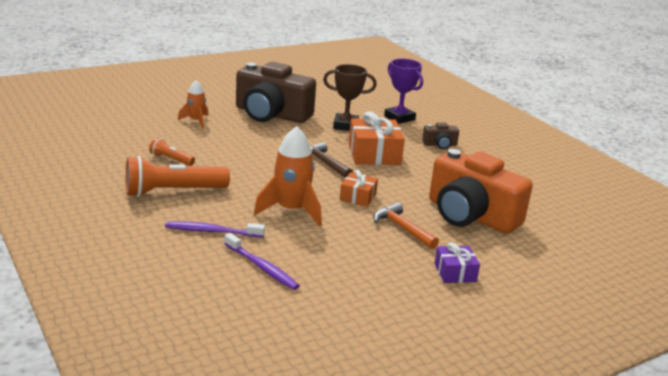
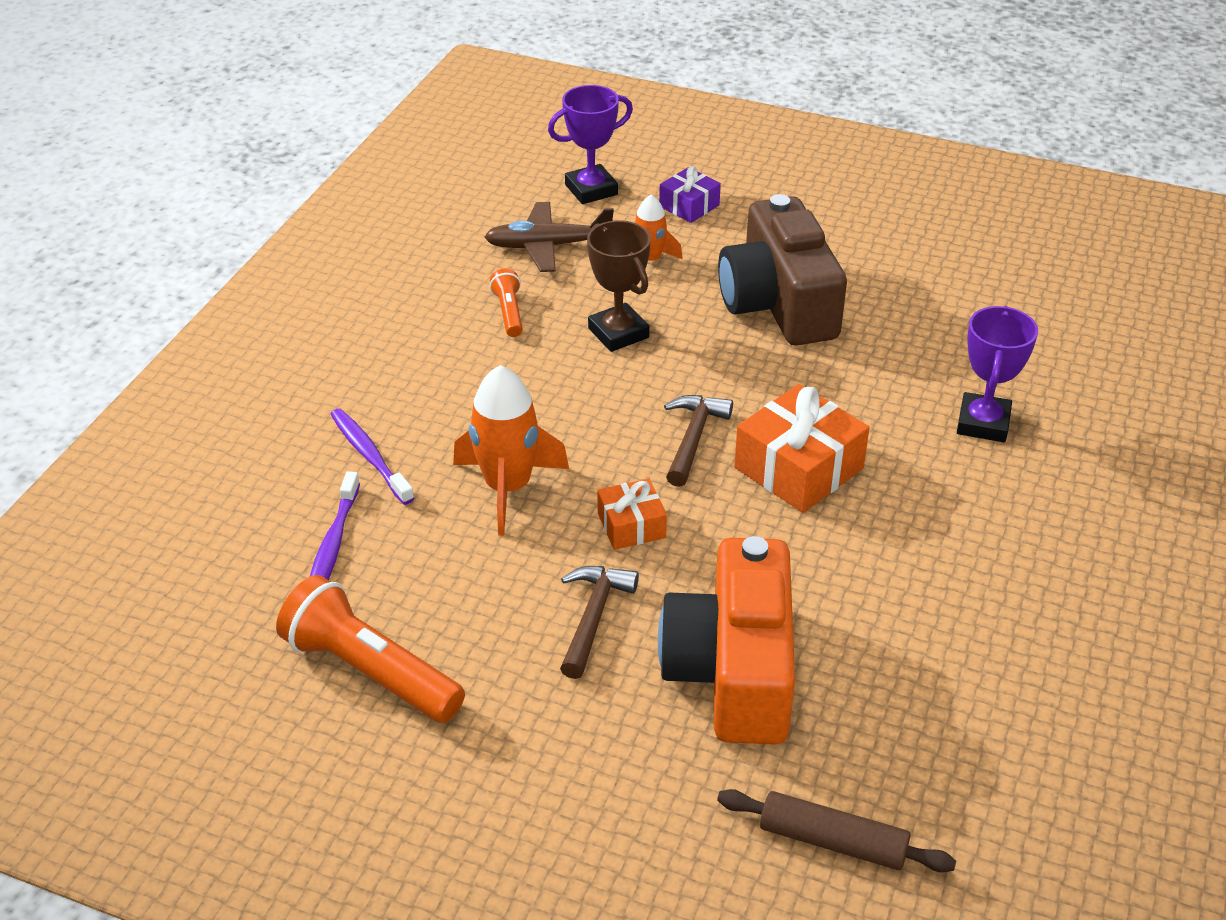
camera: 55 degrees right, 15 degrees up
orange flashlight [126,156,230,197] -> orange flashlight moved to [276,575,465,723]
brown trophy [323,64,377,131] -> brown trophy moved to [587,220,651,352]
orange hammer [373,202,439,249] -> brown hammer [560,566,639,679]
brown camera [422,122,459,149] -> none
purple gift [434,242,480,283] -> purple gift moved to [659,166,721,223]
none -> brown plane [485,202,614,272]
none -> purple trophy [548,85,633,204]
none -> brown rolling pin [717,789,956,873]

